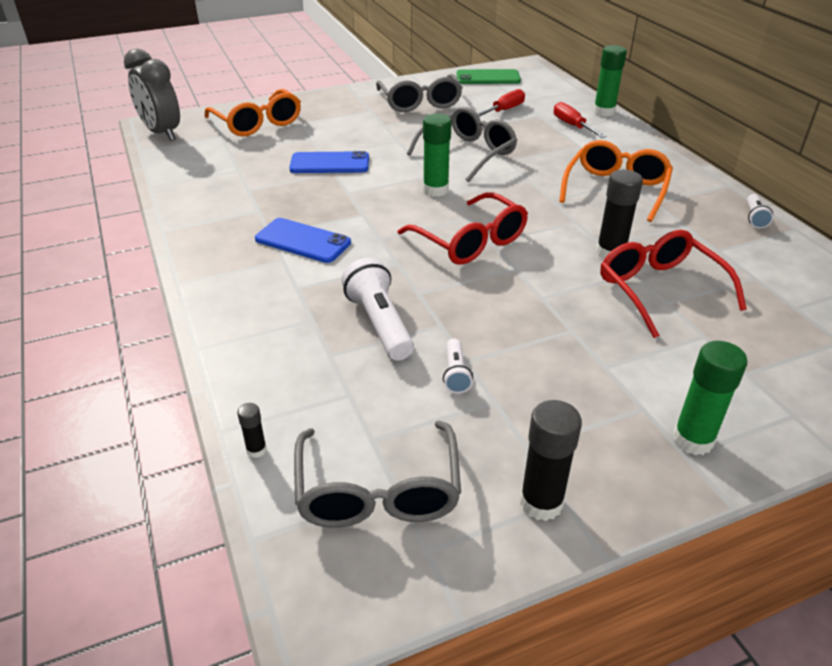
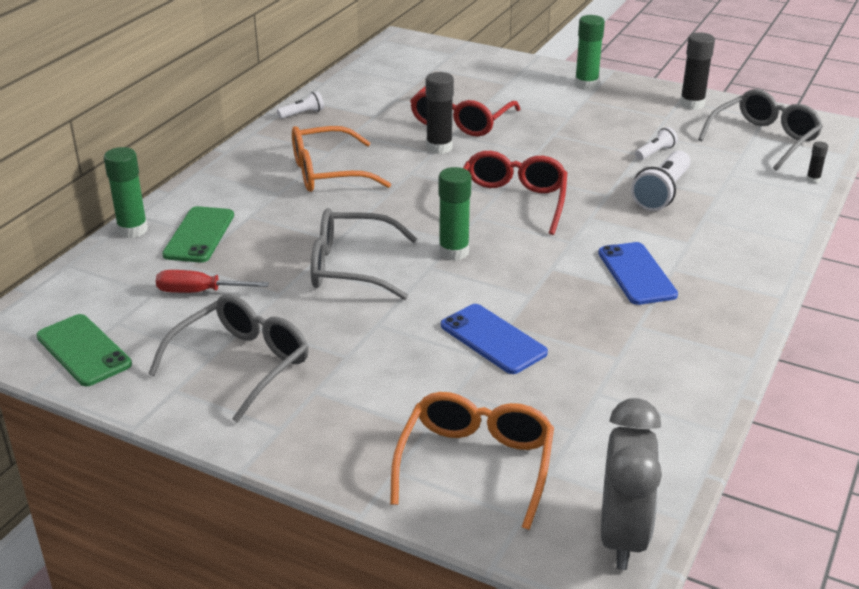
camera: 130 degrees left, 5 degrees down
red screwdriver [554,102,606,138] -> green phone [162,206,234,263]

